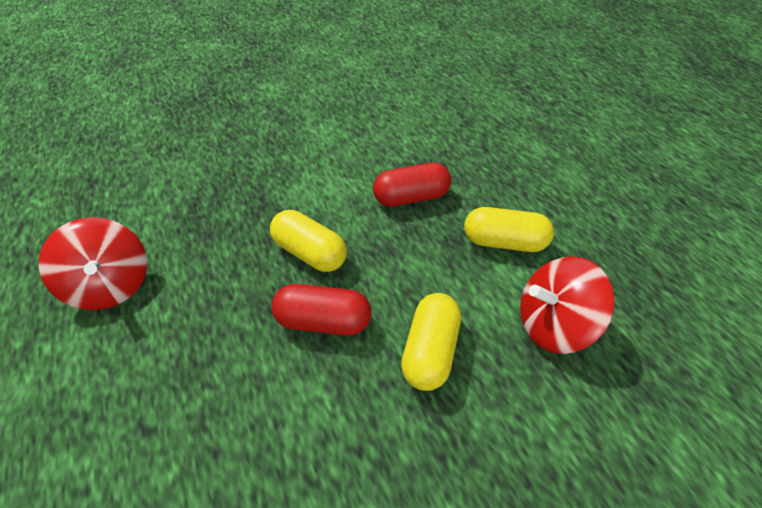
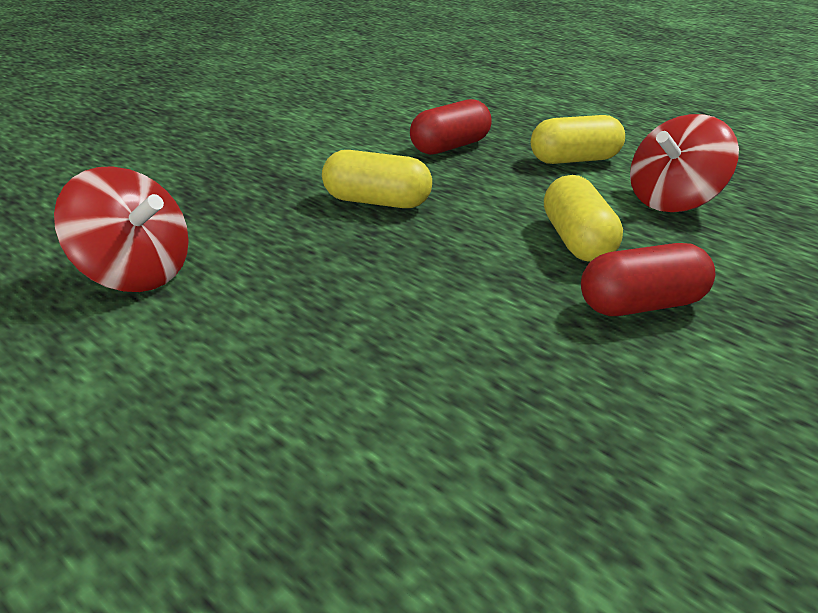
camera: 25 degrees left, 15 degrees down
red capsule [271,284,371,336] -> red capsule moved to [581,243,715,316]

